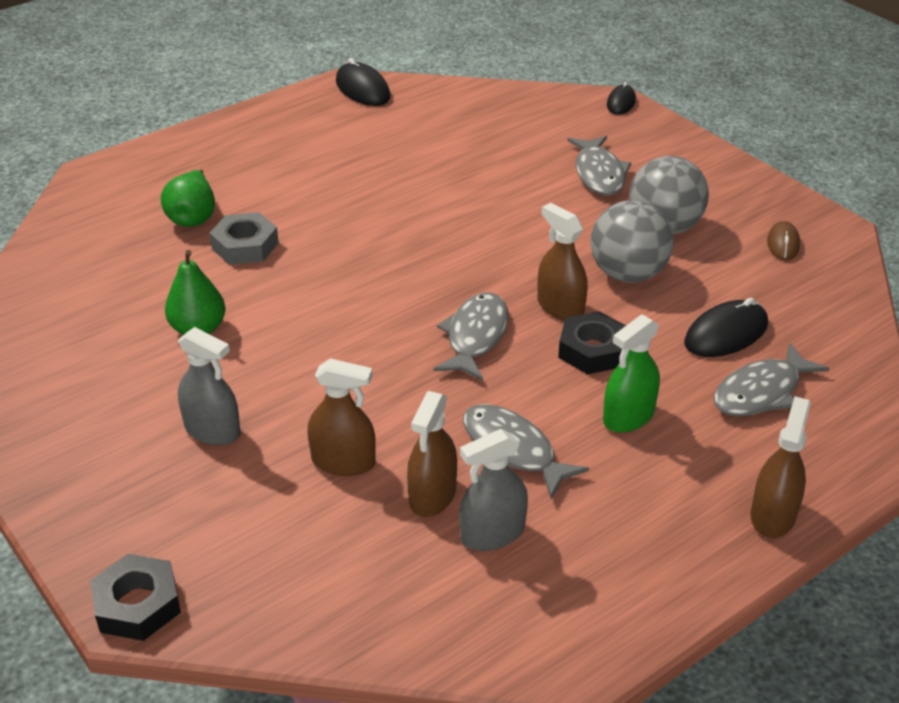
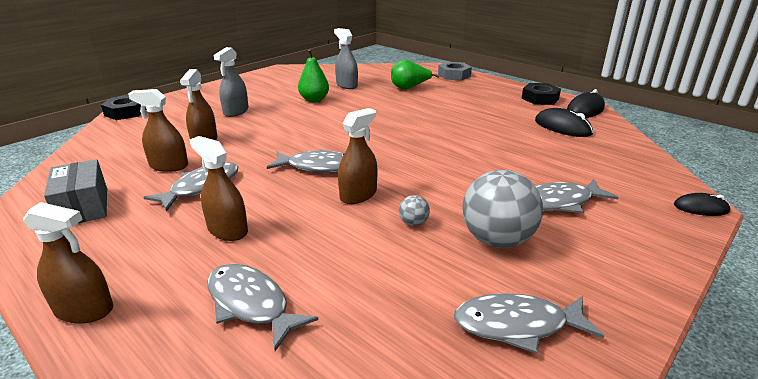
camera: 80 degrees right, 10 degrees down
grey nut [209,212,279,265] -> grey nut moved to [438,62,472,81]
grey spray bottle [459,429,528,551] -> grey spray bottle moved to [334,28,358,89]
black nut [558,311,626,375] -> black nut moved to [522,83,561,105]
grey ball [591,200,674,283] -> grey ball [399,195,430,226], size x0.43
green spray bottle [603,314,660,433] -> brown spray bottle [190,136,248,241]
black mouse [684,298,768,357] -> black mouse moved to [535,108,593,137]
brown mouse [767,221,800,260] -> grey fish [454,293,605,354]
none -> grey box [44,159,107,223]

